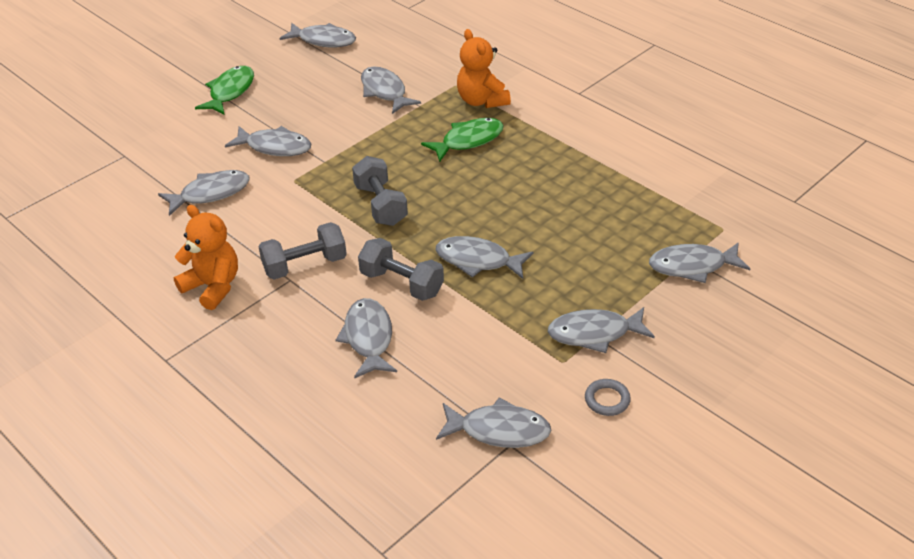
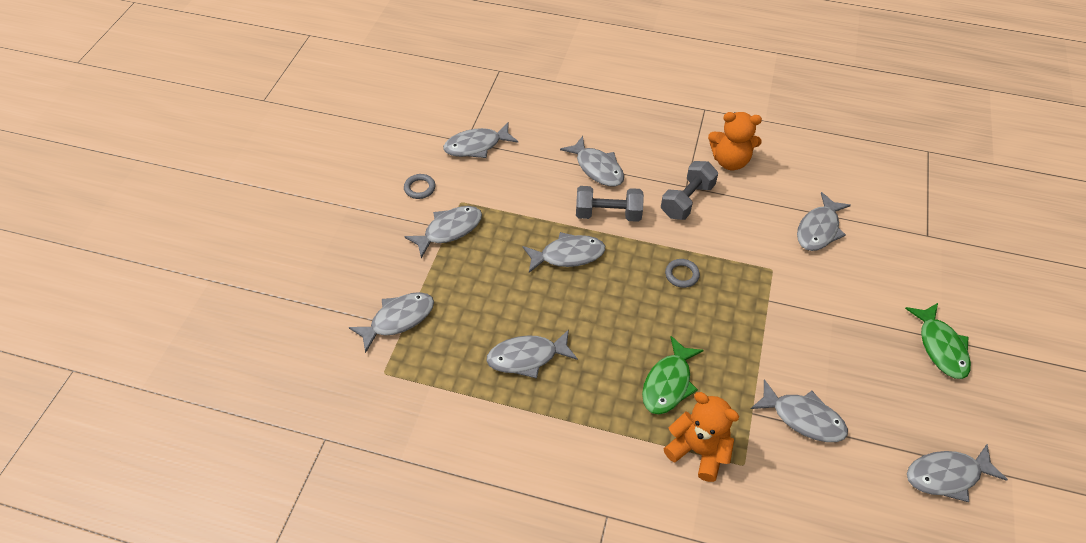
camera: 150 degrees right, 10 degrees up
grey fish [225,126,311,156] -> grey fish moved to [486,329,578,379]
grey dumbbell [352,156,408,226] -> grey ring [665,259,700,288]

